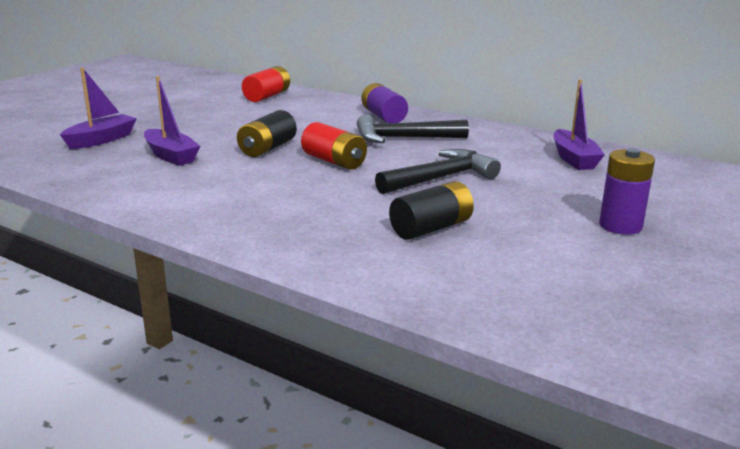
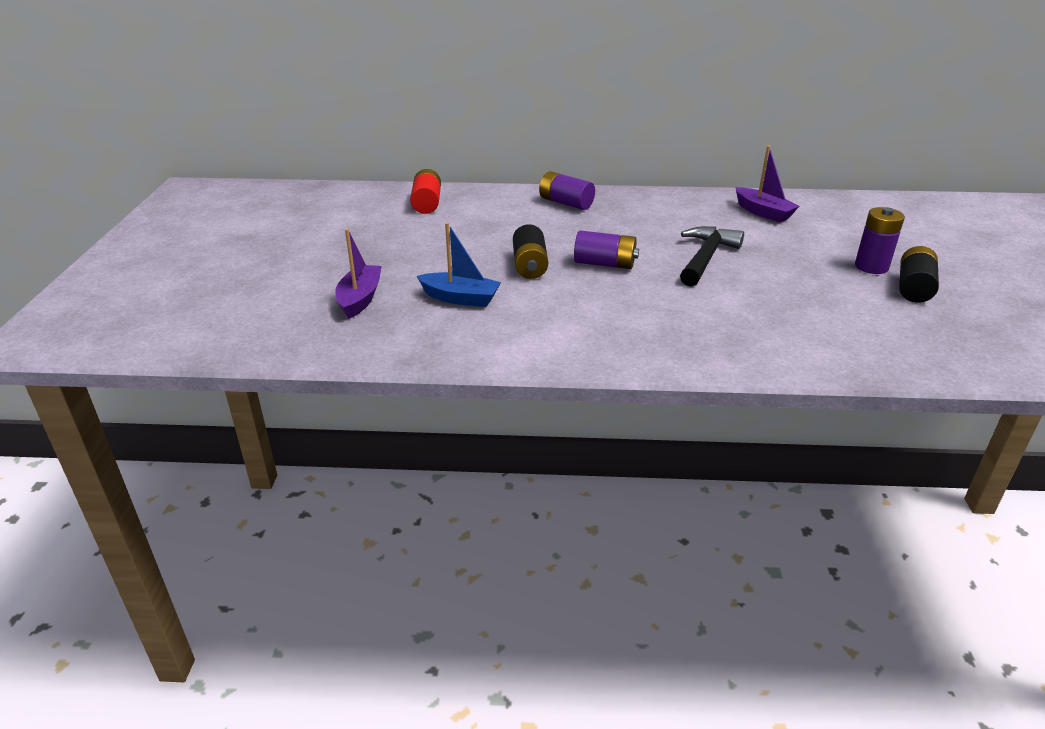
camera: 30 degrees left, 10 degrees up
purple boat [144,76,200,166] -> blue boat [417,222,501,307]
red battery [301,122,367,170] -> purple battery [574,230,639,269]
black hammer [357,114,469,143] -> none
black battery [389,181,474,240] -> black battery moved to [899,246,939,303]

